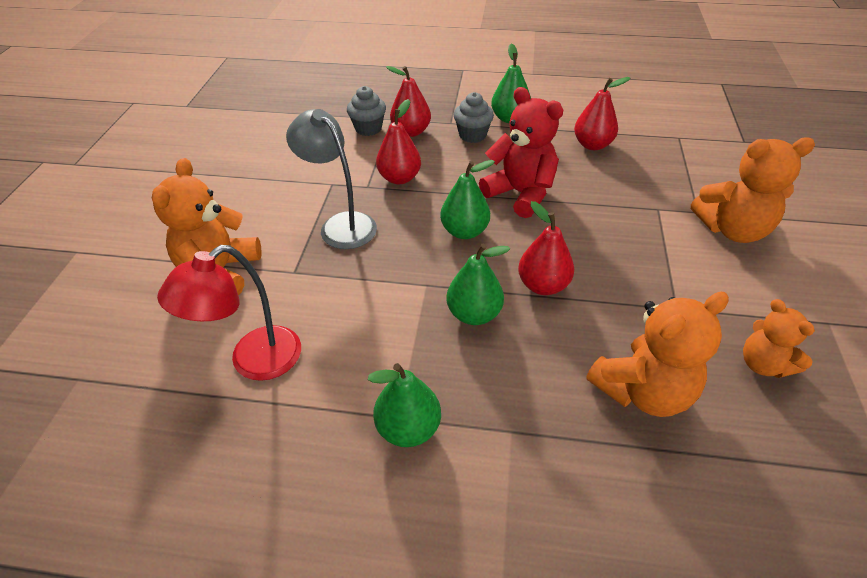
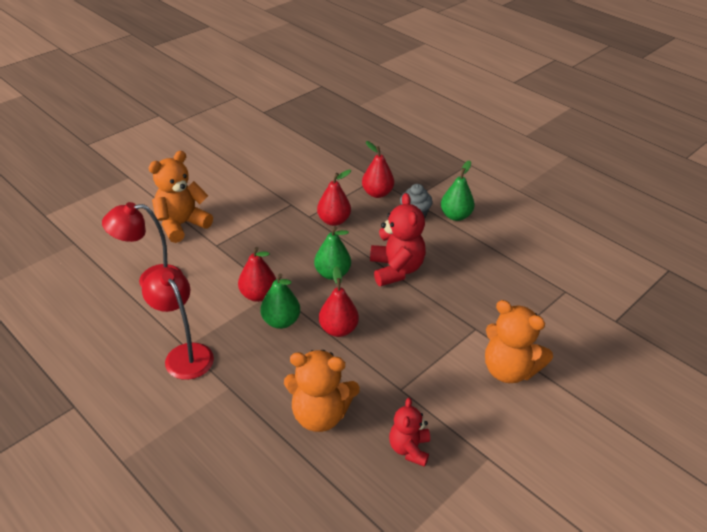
camera: 35 degrees right, 5 degrees down
grey lamp [286,109,377,249] -> none
grey cupcake [347,86,386,136] -> none
green pear [368,363,441,447] -> red lamp [142,267,214,380]
red pear [574,77,630,150] -> red pear moved to [238,247,276,302]
orange teddy bear [743,299,815,378] -> red teddy bear [389,398,430,467]

